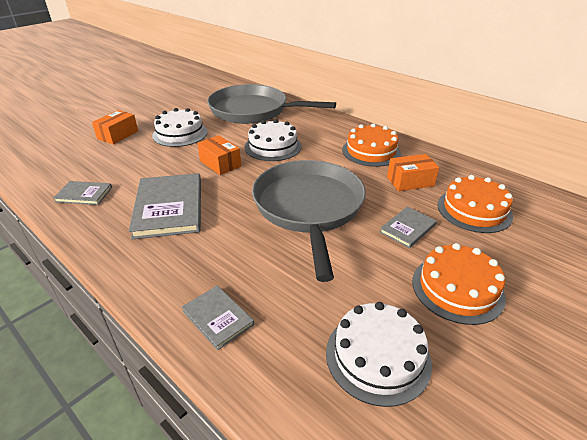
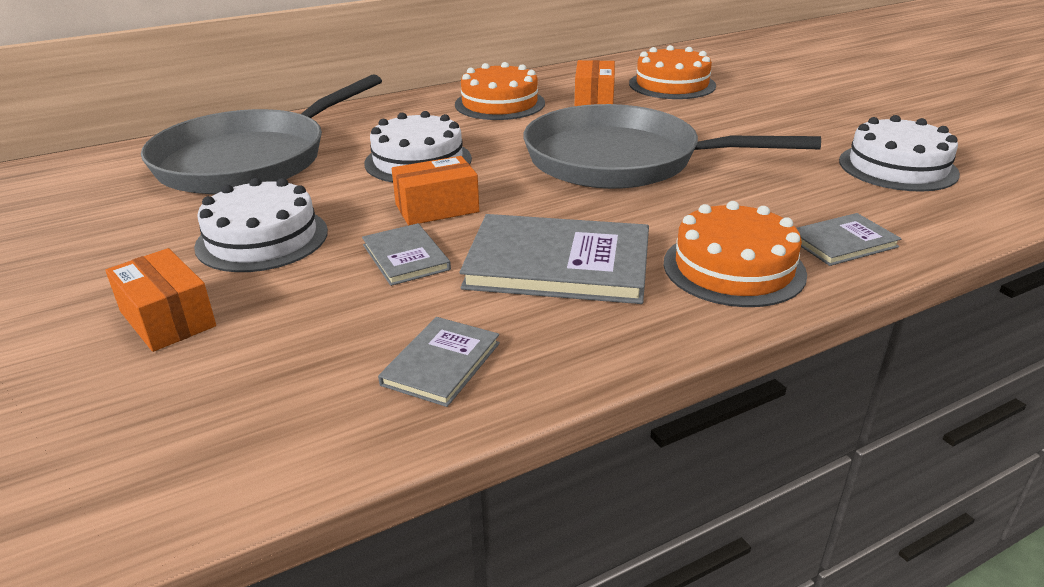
camera: 70 degrees left, 5 degrees down
grey book [380,207,437,248] -> grey book moved to [362,223,451,286]
orange cake [412,243,506,325] -> orange cake moved to [664,201,807,307]

